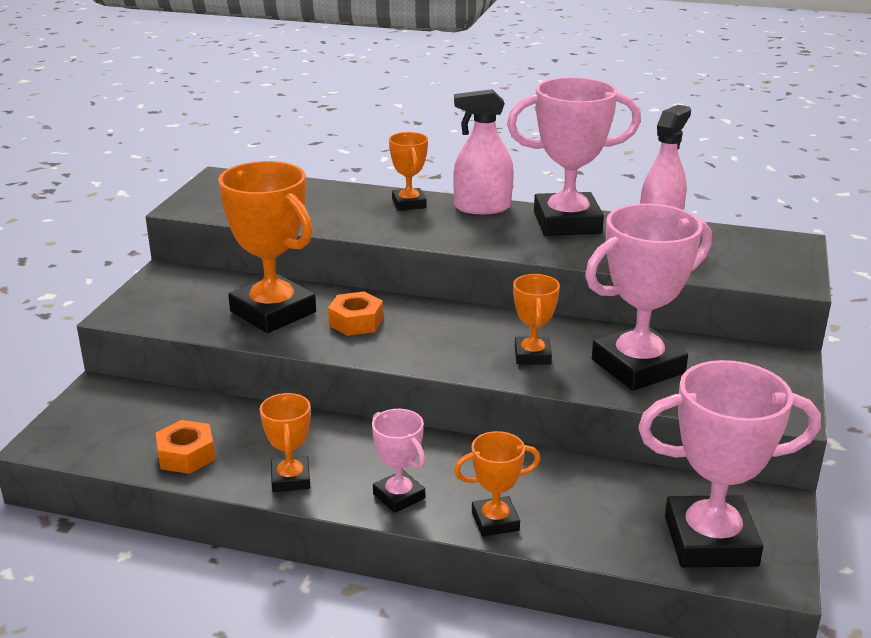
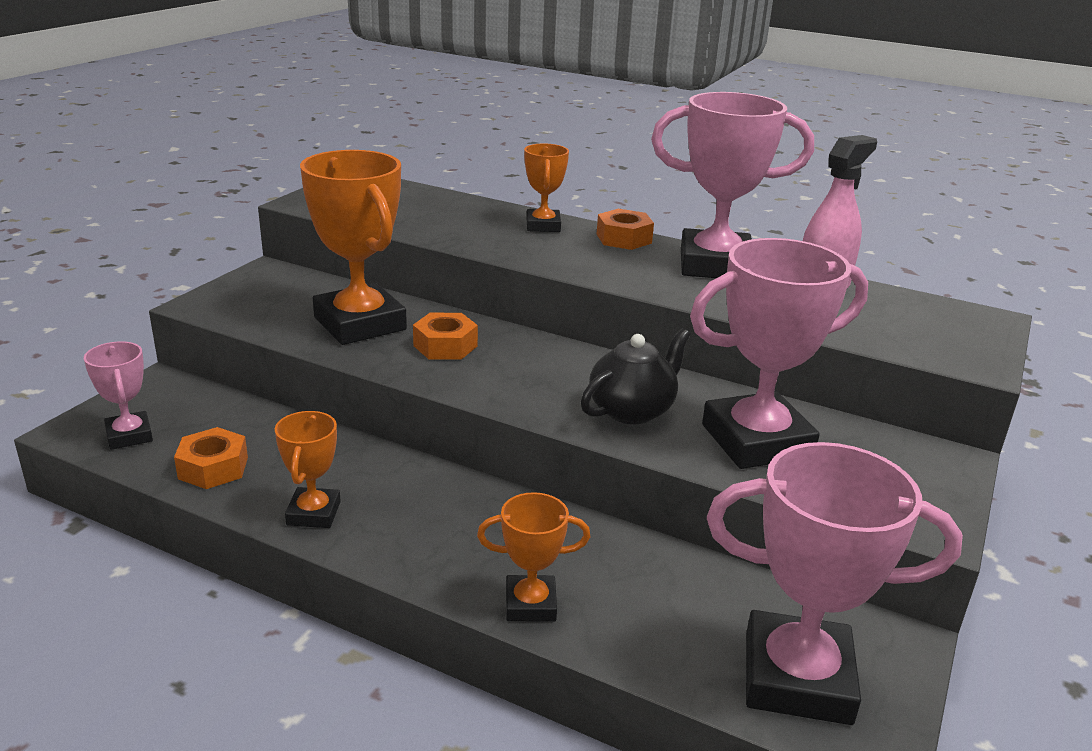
camera: 10 degrees right, 0 degrees up
pink trophy [372,409,425,513] -> pink trophy moved to [84,341,153,450]
pink spray bottle [453,89,514,214] -> orange nut [597,209,654,250]
orange trophy [513,274,560,365] -> black teapot [580,328,691,424]

